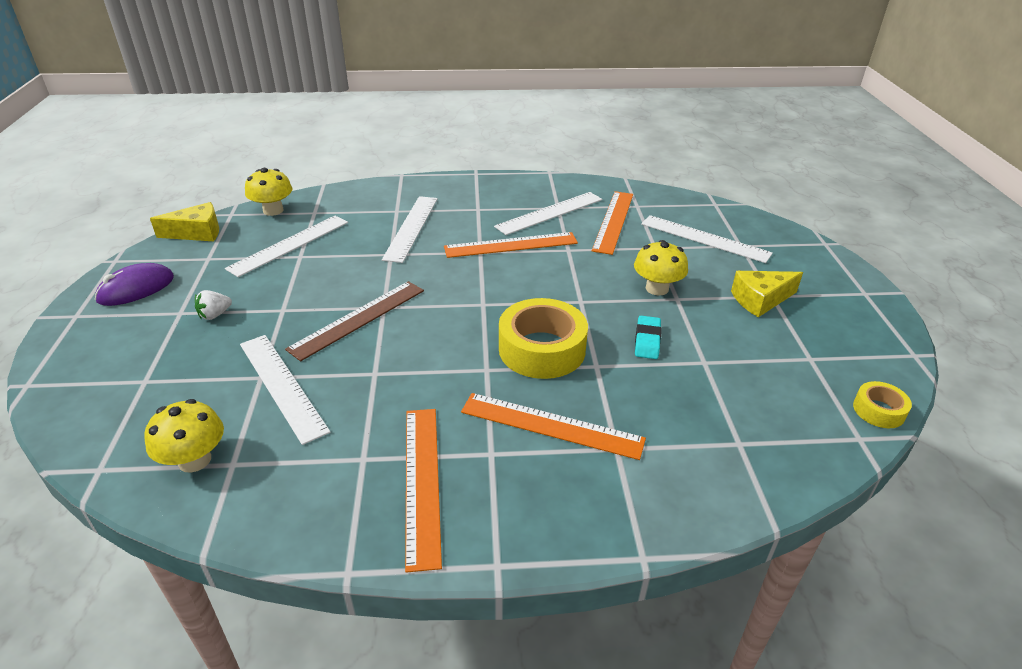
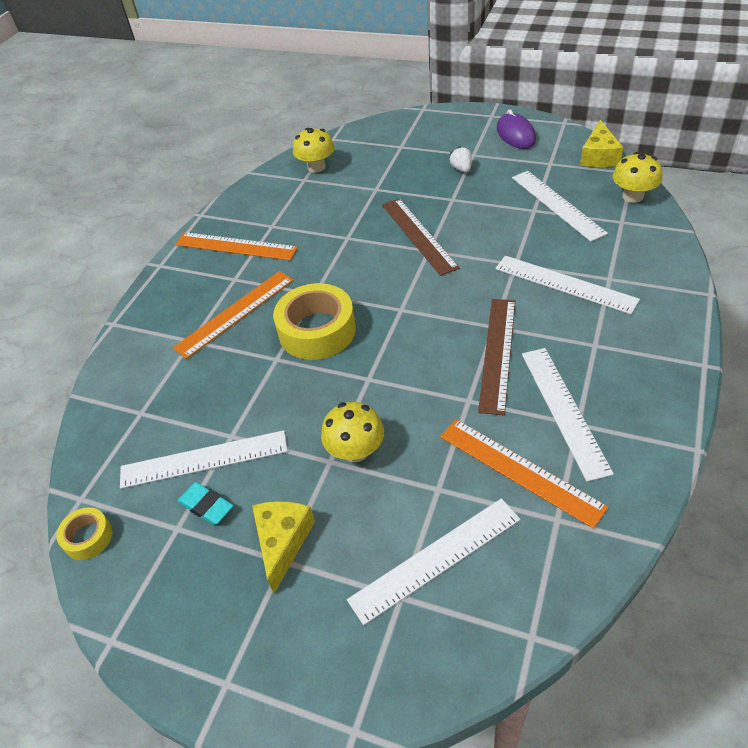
camera: 120 degrees right, 10 degrees up
white ruler [240,335,330,445] -> white ruler moved to [120,430,288,489]
orange ruler [444,232,578,258] -> brown ruler [478,299,515,415]
turquoise eraser [635,316,662,359] -> turquoise eraser moved to [177,482,233,525]

